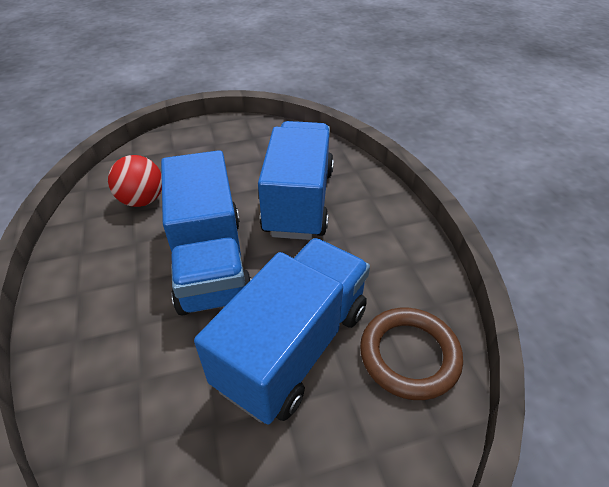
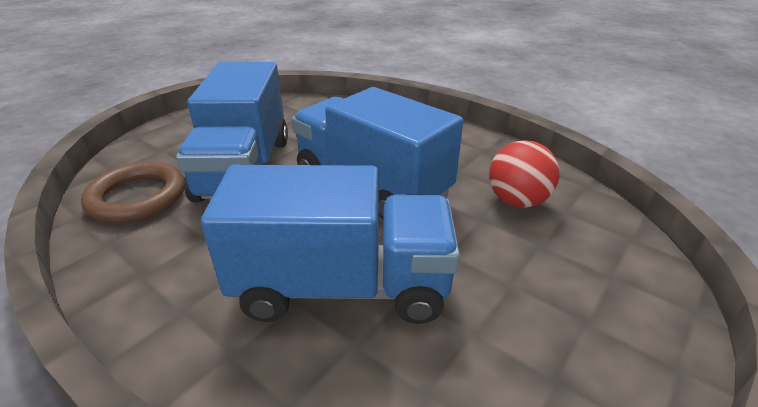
camera: 145 degrees right, 10 degrees down
blue truck [258,121,334,240] -> blue truck turned 60 degrees counterclockwise [201,165,460,324]

